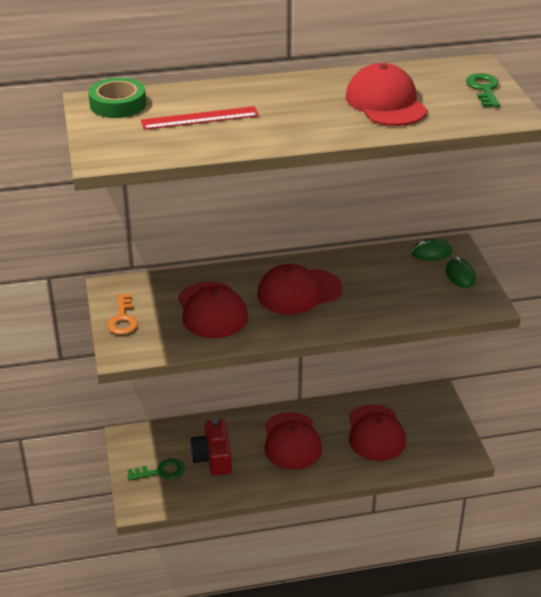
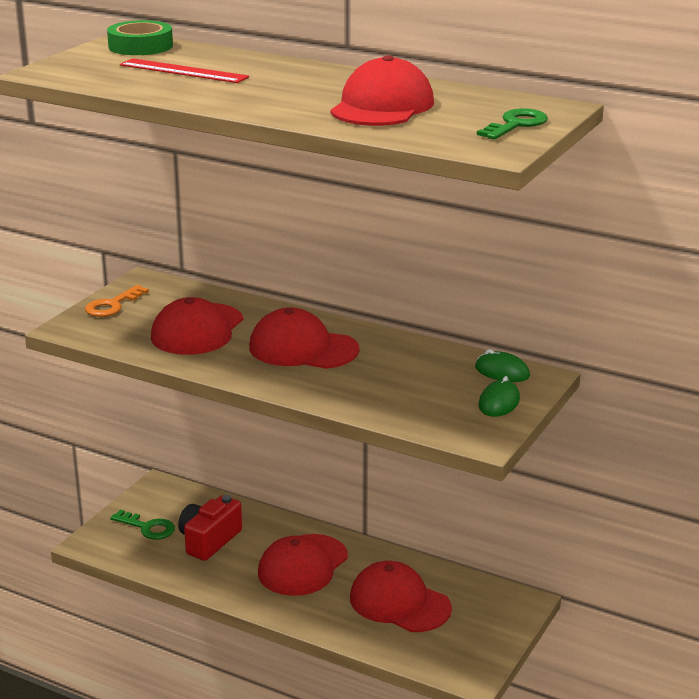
camera: 40 degrees right, 10 degrees down
red cap [349,404,406,461] -> red cap turned 90 degrees clockwise [350,561,452,632]

